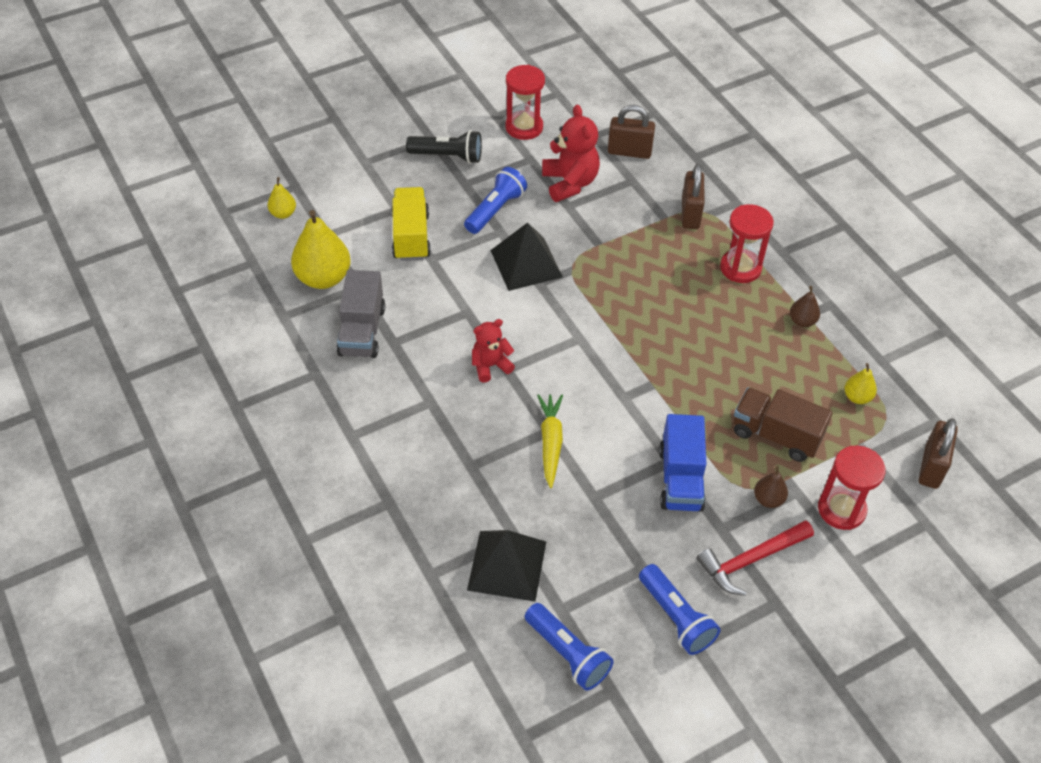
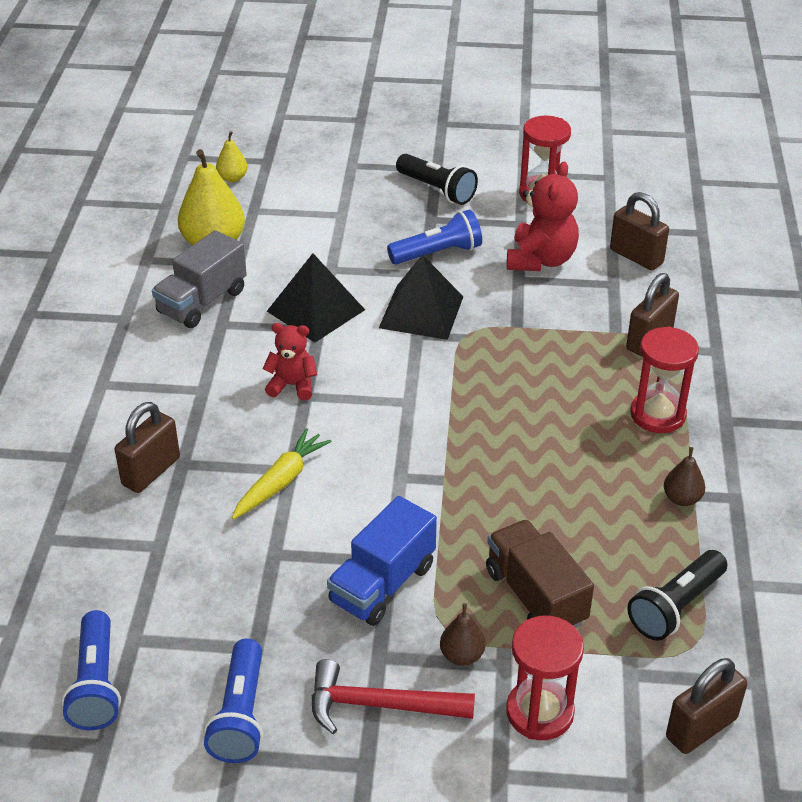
camera: 35 degrees right, 10 degrees down
yellow truck [391,187,431,261] -> none
black pyramid [467,530,546,602] -> black pyramid moved to [267,253,365,342]
yellow pear [844,363,877,404] -> black flashlight [627,550,727,641]
none -> brown padlock [115,402,180,493]

